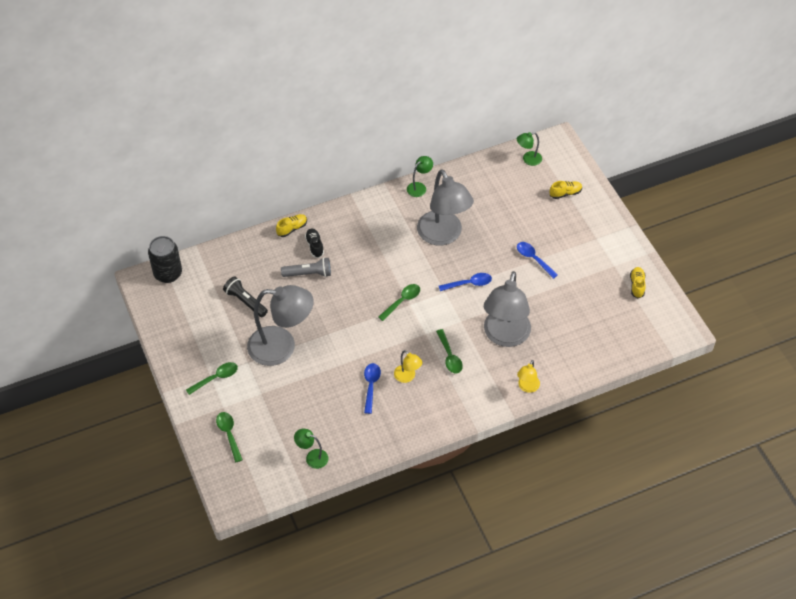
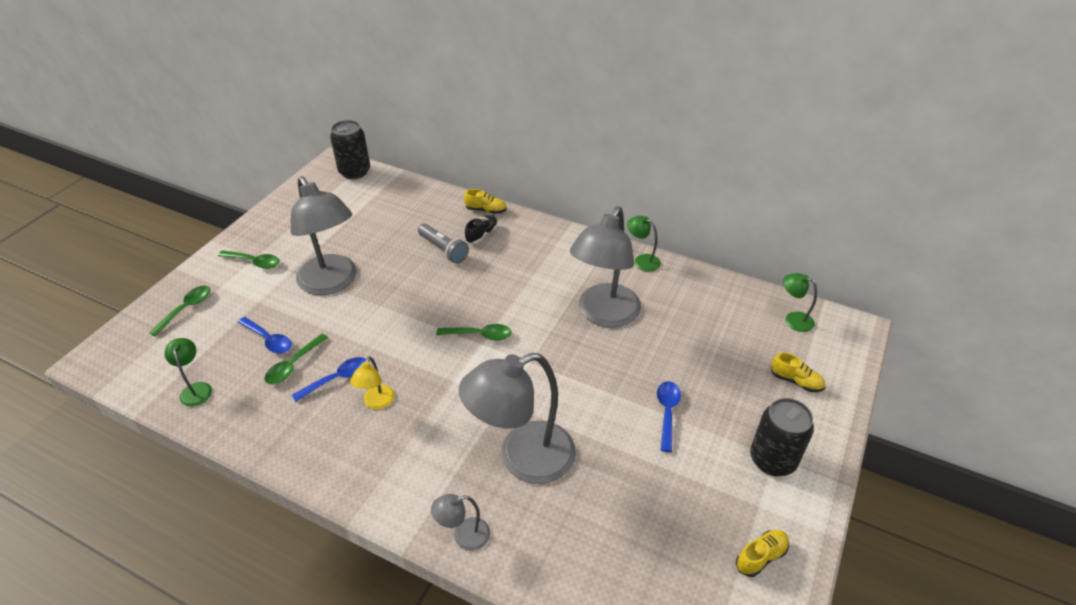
camera: 50 degrees right, 10 degrees down
black flashlight [223,276,268,317] -> none
green lamp [407,156,433,197] -> green lamp turned 150 degrees counterclockwise [627,216,661,272]
green spoon [436,329,463,374] -> green spoon moved to [264,334,328,384]
blue spoon [439,273,492,291] -> blue spoon moved to [238,317,292,354]
yellow lamp [517,360,540,393] -> grey lamp [431,494,490,551]
none -> black can [750,398,814,476]

